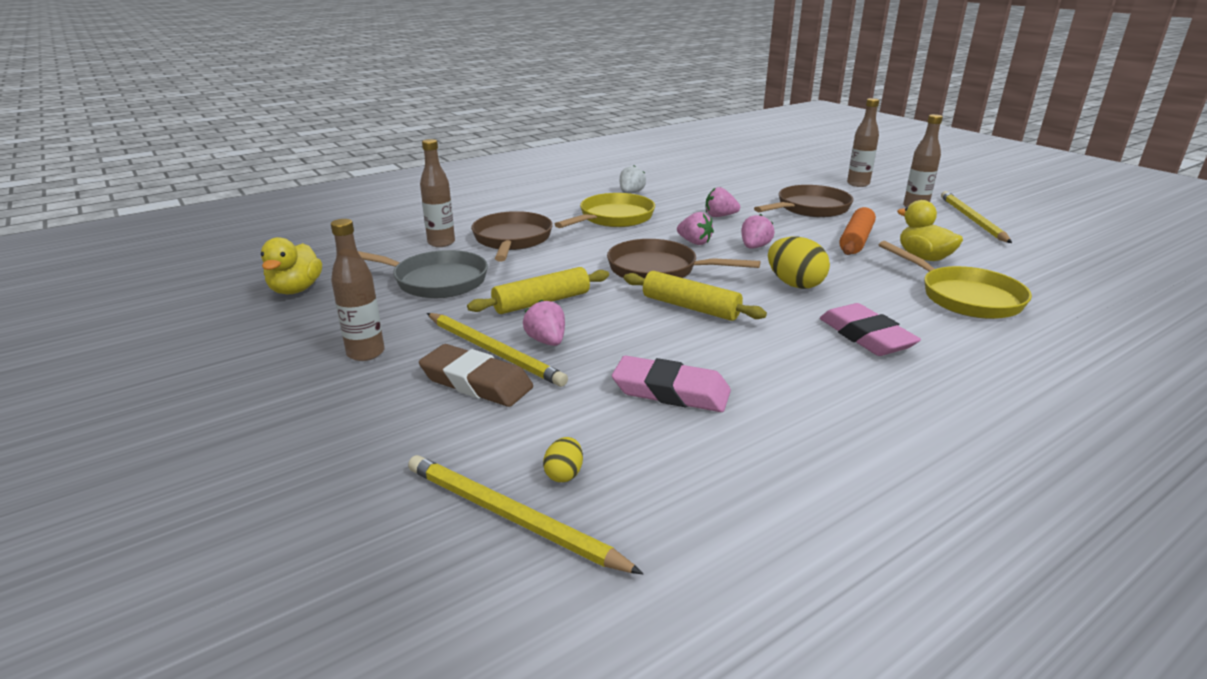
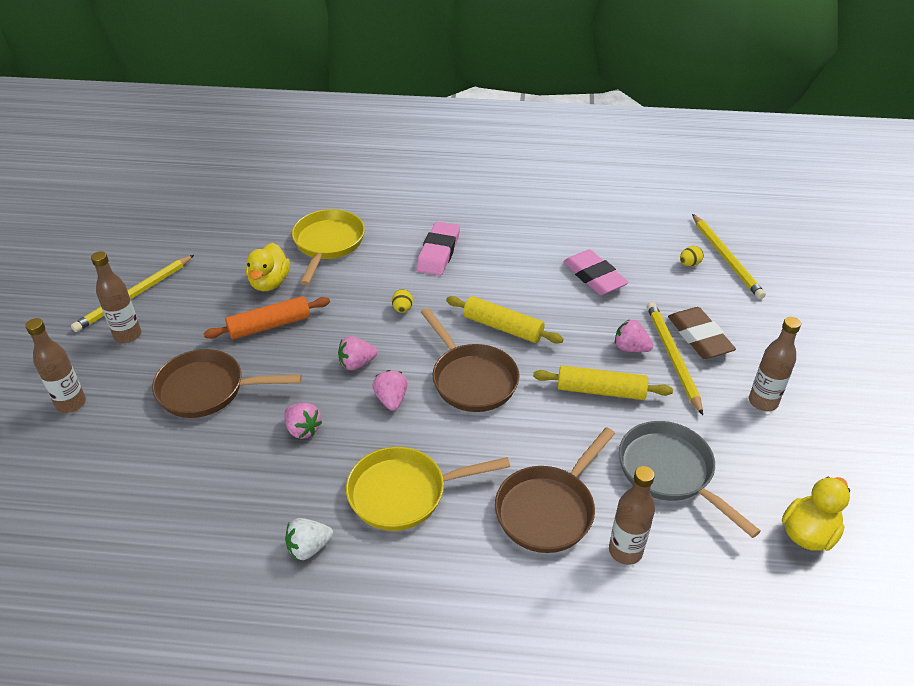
camera: 140 degrees left, 15 degrees up
pink strawberry [523,299,565,346] -> pink strawberry turned 105 degrees clockwise [615,319,653,352]
yellow rolling pin [624,271,767,321] -> yellow rolling pin turned 45 degrees counterclockwise [446,296,563,343]
yellow egg [768,237,830,289] -> yellow egg [392,289,413,313], size x0.51

